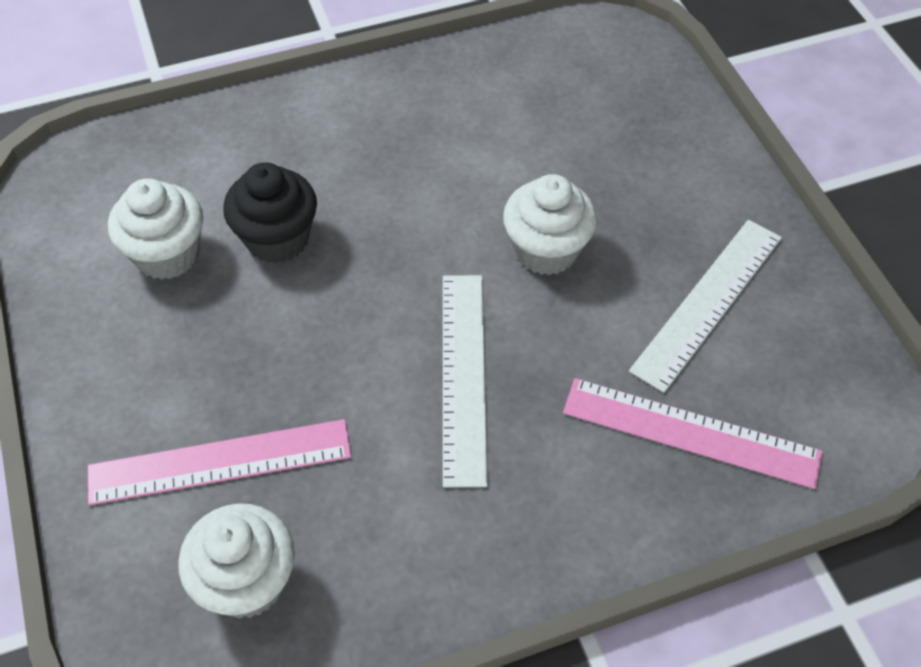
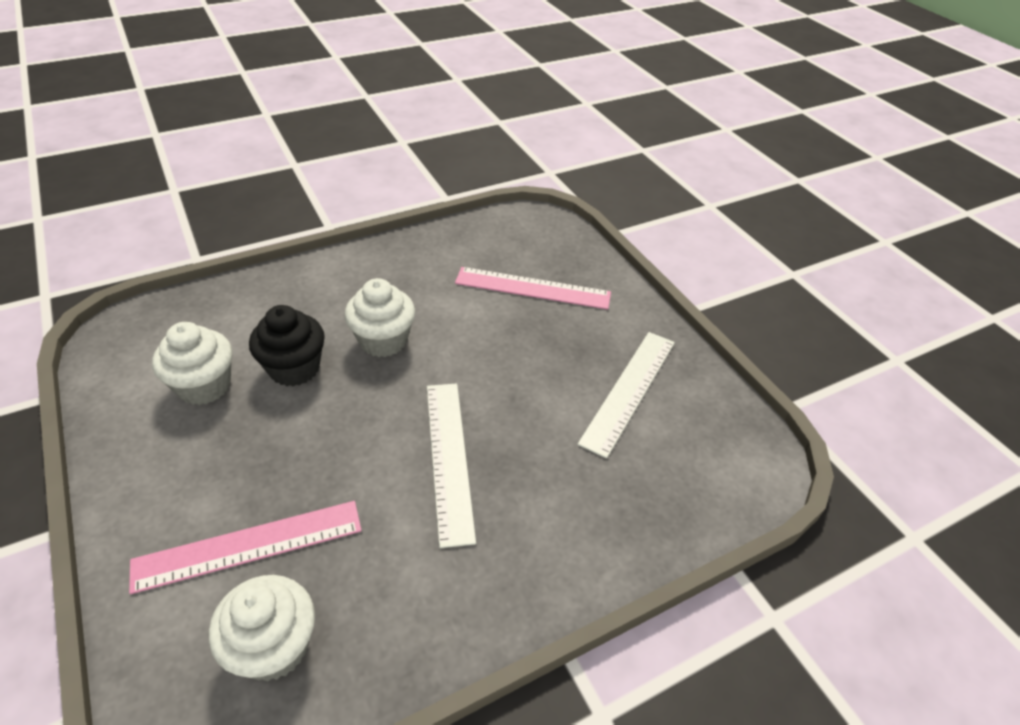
camera: 10 degrees left, 10 degrees down
white cupcake [503,174,597,275] -> white cupcake moved to [345,278,415,357]
pink ruler [563,378,823,489] -> pink ruler moved to [455,267,611,309]

